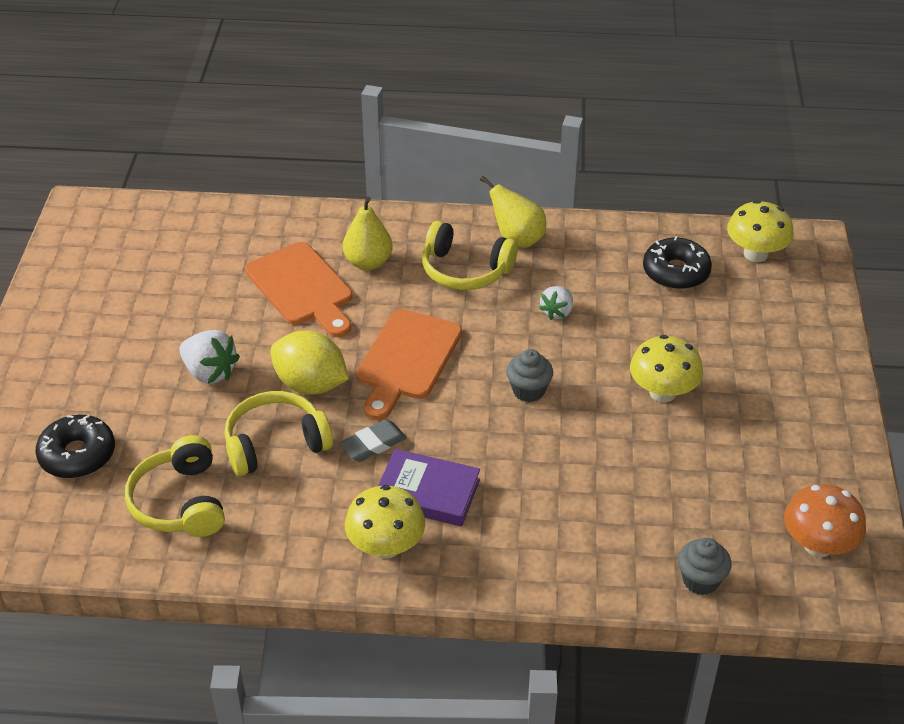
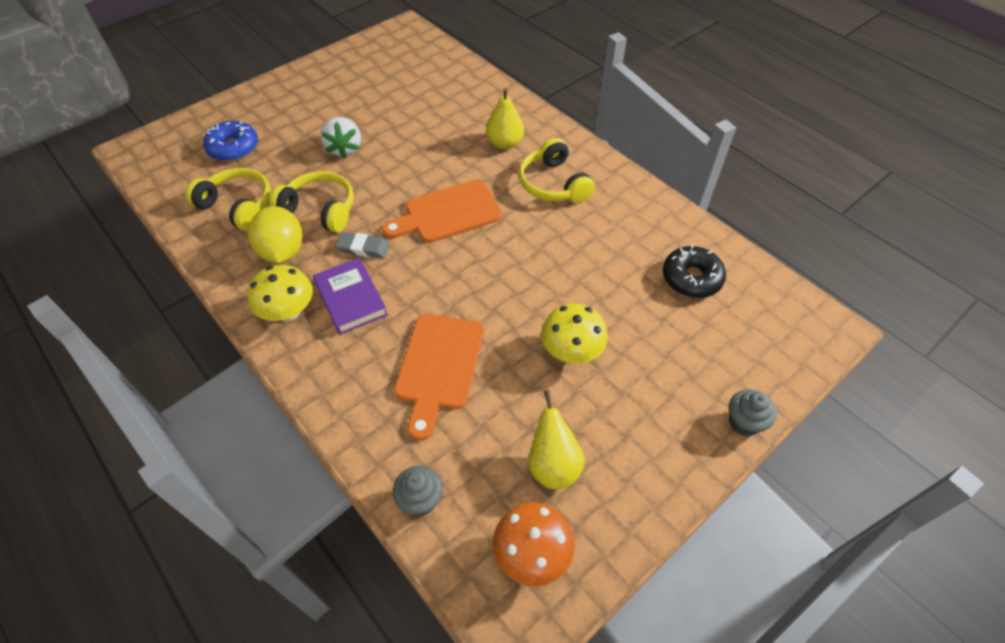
camera: 45 degrees right, 10 degrees up
black donut [35,415,115,478] -> blue donut [203,121,258,161]
yellow headphones [125,435,225,537] -> yellow headphones turned 90 degrees clockwise [185,168,271,231]
orange cutting board [245,242,352,337] -> orange cutting board moved to [394,314,484,440]
yellow lemon [270,331,349,394] -> yellow lemon moved to [248,206,303,263]
yellow pear [480,176,546,248] -> yellow pear moved to [528,390,585,489]
grey cupcake [506,349,553,402] -> grey cupcake moved to [729,389,777,436]
white strawberry [539,286,573,320] -> none
yellow mushroom [727,200,794,262] -> none

